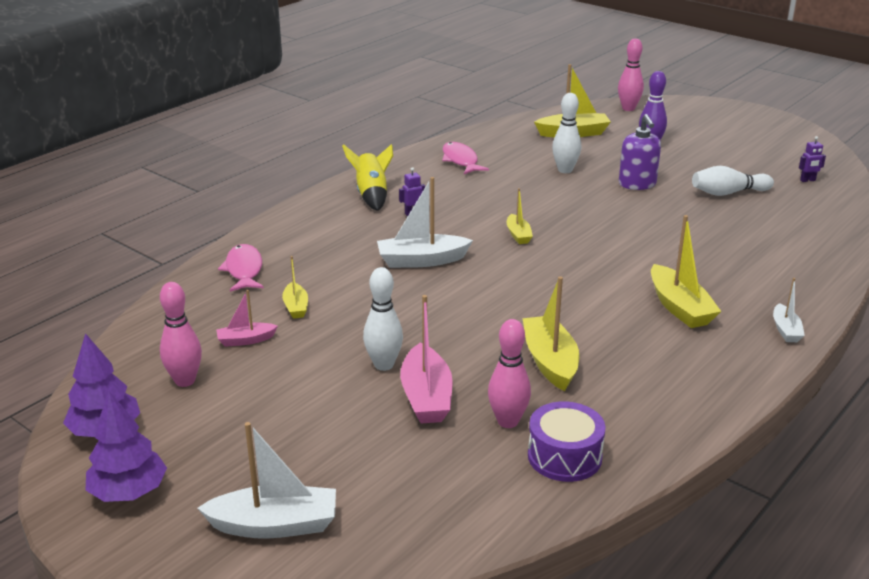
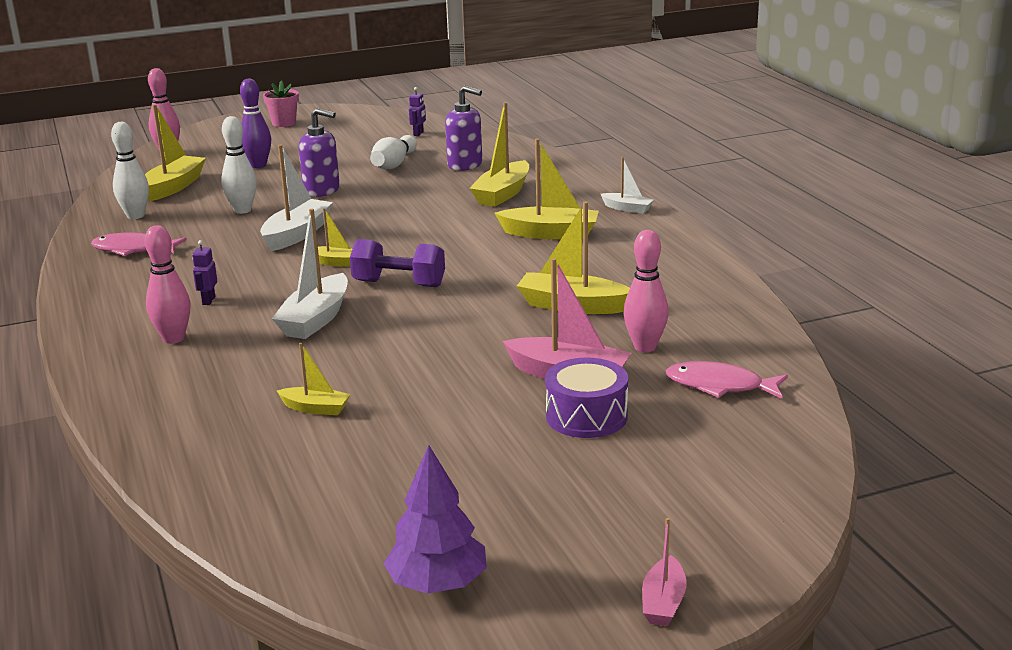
camera: 60 degrees left, 5 degrees down
purple tree [86,391,167,502] -> none
pink bowling pin [160,282,202,387] -> pink bowling pin moved to [144,225,191,344]
white boat [197,422,336,539] -> white boat moved to [260,145,333,251]
pink boat [216,290,278,347] -> pink boat moved to [642,518,686,626]
pink fish [218,244,264,292] -> pink fish moved to [666,361,788,399]
yellow rocket [342,144,393,211] -> none
white bowling pin [363,267,403,371] -> white bowling pin moved to [111,122,149,219]
purple drum [528,401,606,482] -> purple drum moved to [545,358,628,438]
none -> pink flower pot [263,80,299,127]
none -> purple dumbbell [350,239,445,287]
none -> purple soap dispenser [445,86,482,171]
none -> yellow boat [469,102,529,207]

